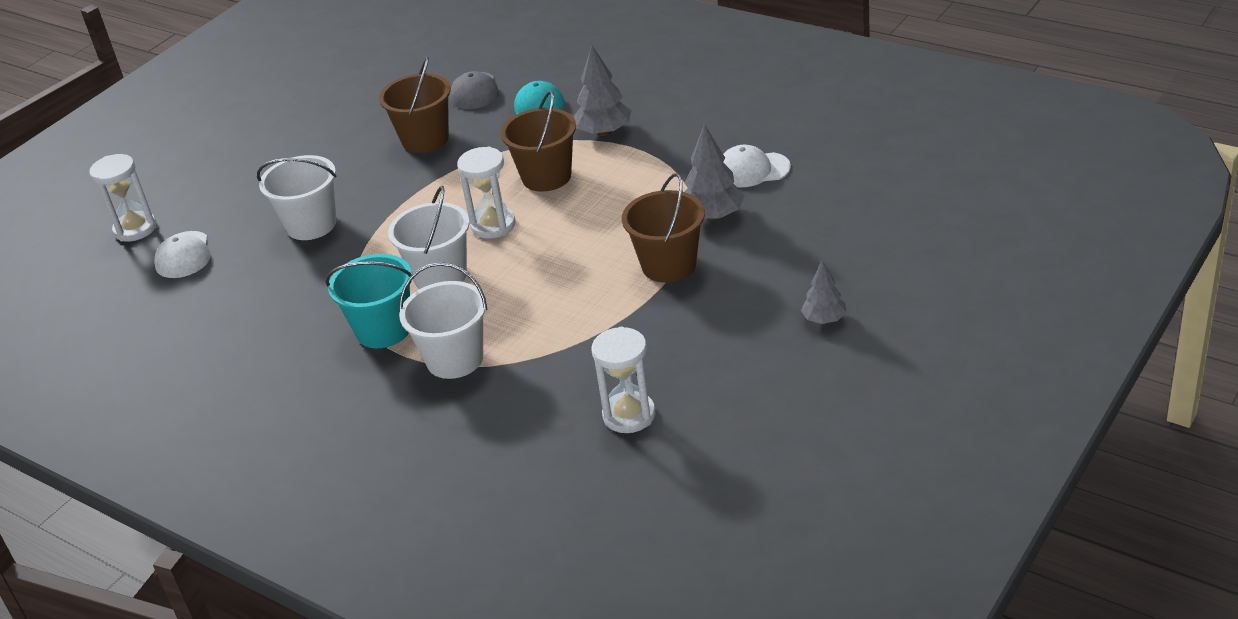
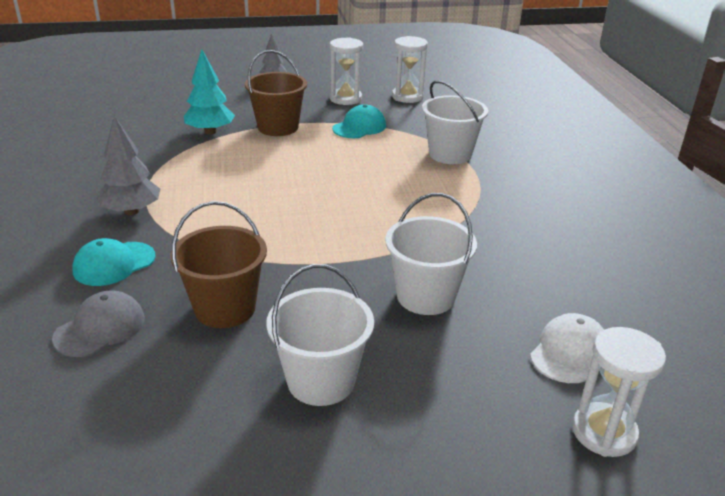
camera: 140 degrees left, 5 degrees down
turquoise bucket [325,254,414,348] -> none
white bucket [388,186,469,289] -> white bucket moved to [266,264,374,406]
white hourglass [457,147,516,239] -> white hourglass moved to [330,37,363,105]
brown bucket [501,90,576,192] -> none
grey tree [684,124,745,220] -> turquoise tree [184,49,235,135]
white cap [723,145,791,187] -> none
none -> turquoise cap [332,105,386,138]

